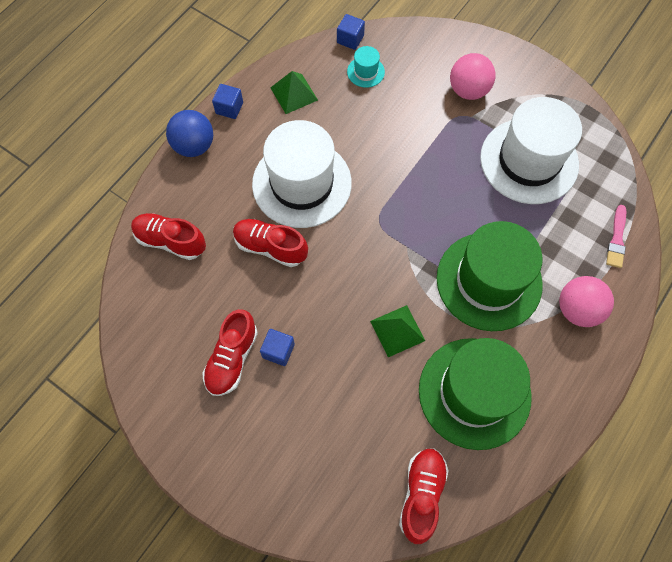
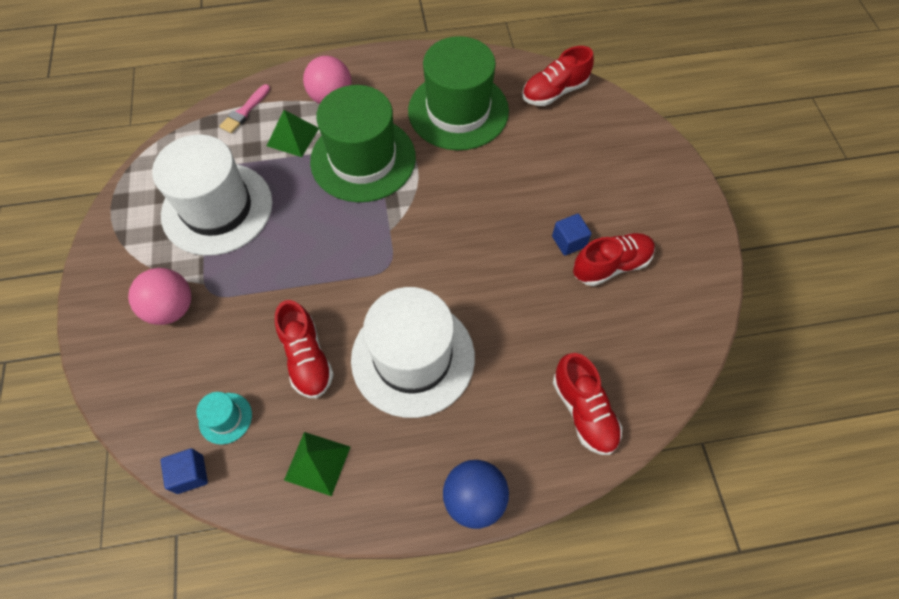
camera: 135 degrees left, 5 degrees down
blue cube [212,84,243,119] -> none
red shoe [233,219,308,267] -> red shoe moved to [275,300,334,398]
green pyramid [370,305,425,357] -> green pyramid moved to [266,110,319,157]
pink brush [606,205,626,268] -> pink brush turned 150 degrees clockwise [220,84,270,133]

